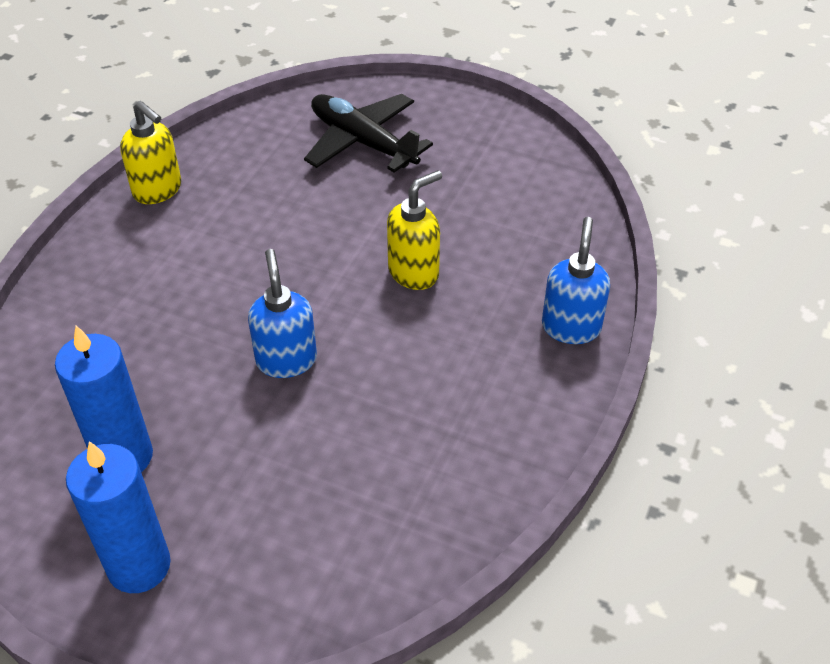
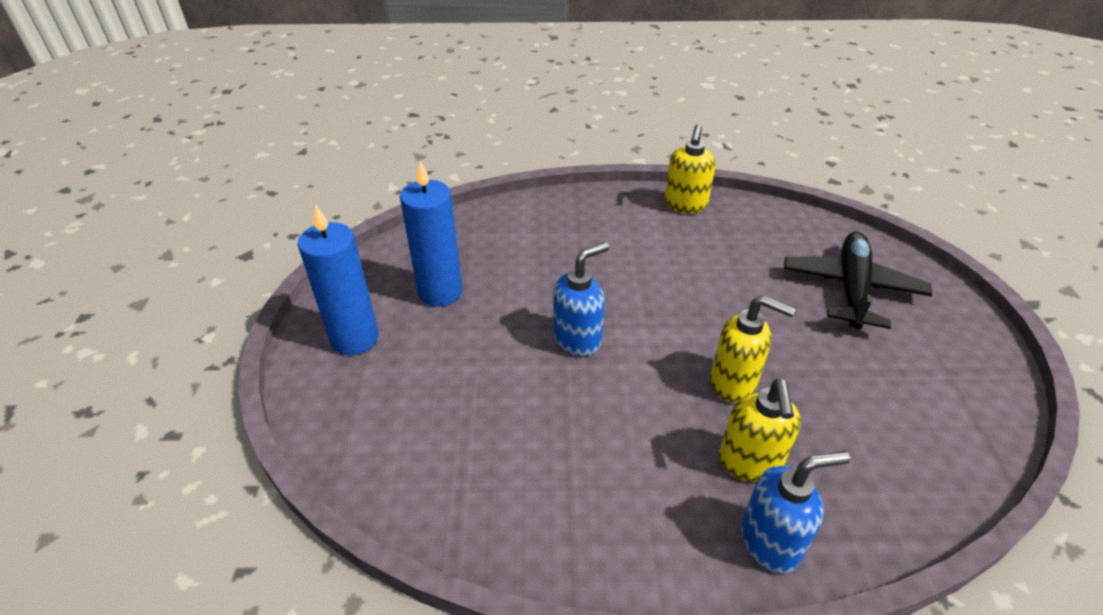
camera: 65 degrees right, 5 degrees down
none -> yellow soap dispenser [719,379,801,482]

